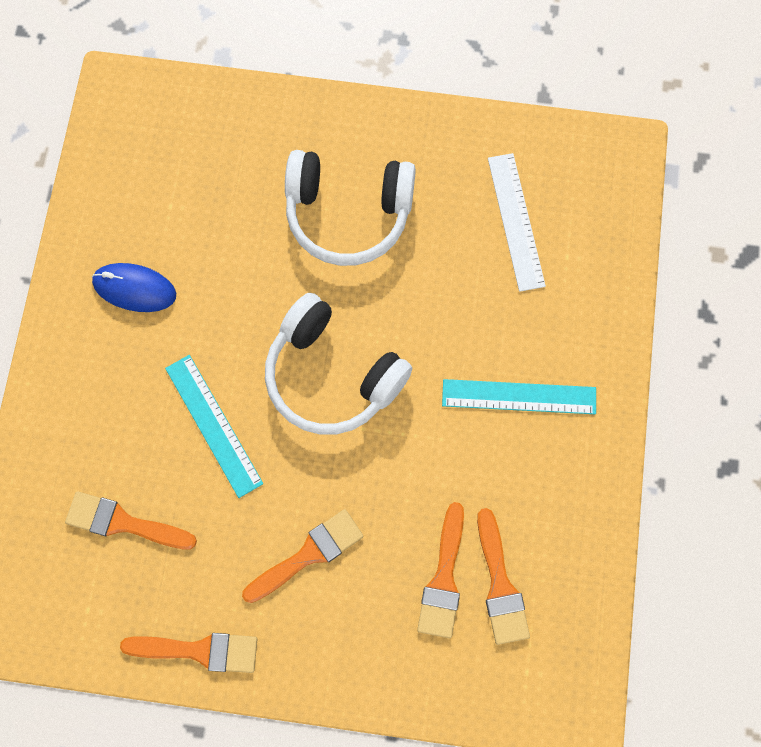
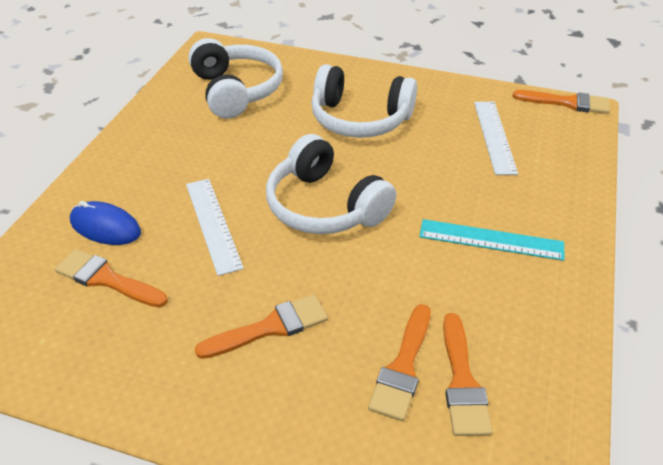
camera: 10 degrees right, 30 degrees down
blue mouse [92,263,176,312] -> blue mouse moved to [70,201,141,245]
orange brush [120,633,257,673] -> orange brush moved to [512,90,610,114]
turquoise ruler [165,355,263,498] -> white ruler [186,179,244,276]
none -> white headphones [188,38,283,119]

